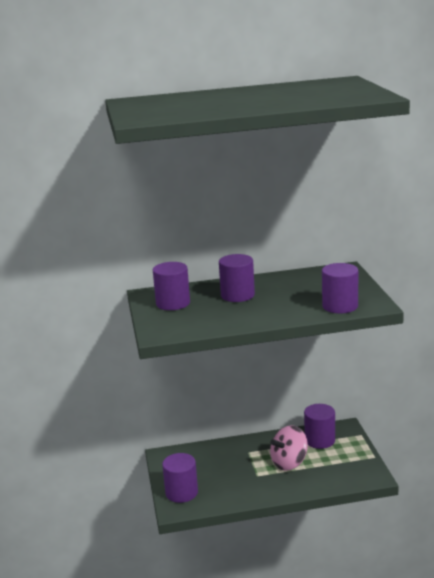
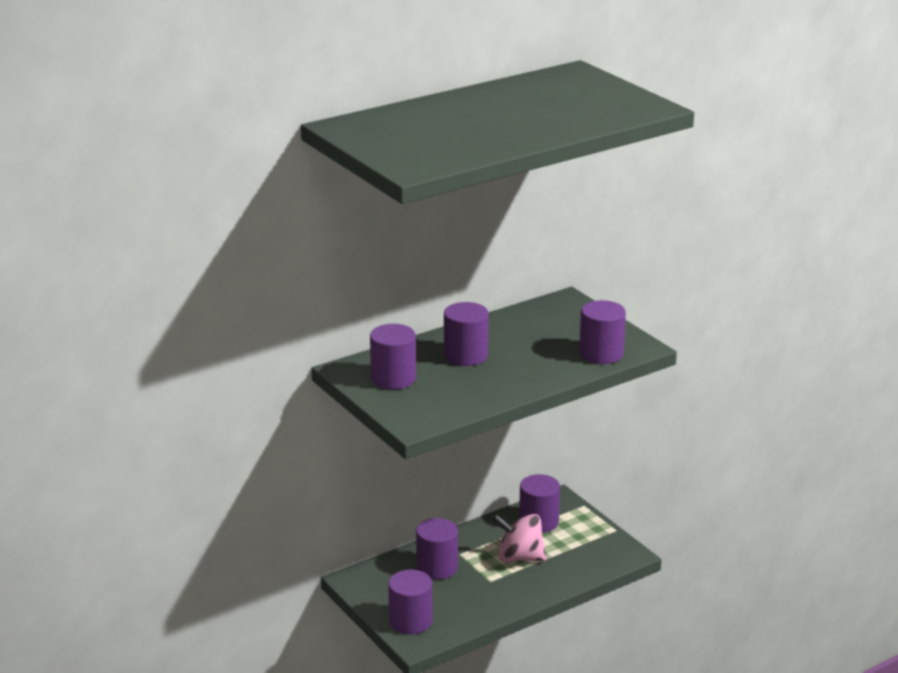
camera: 25 degrees left, 5 degrees up
pink spinning top [270,425,308,471] -> pink spinning top turned 75 degrees clockwise [492,514,546,562]
none -> purple cylinder [416,518,458,580]

